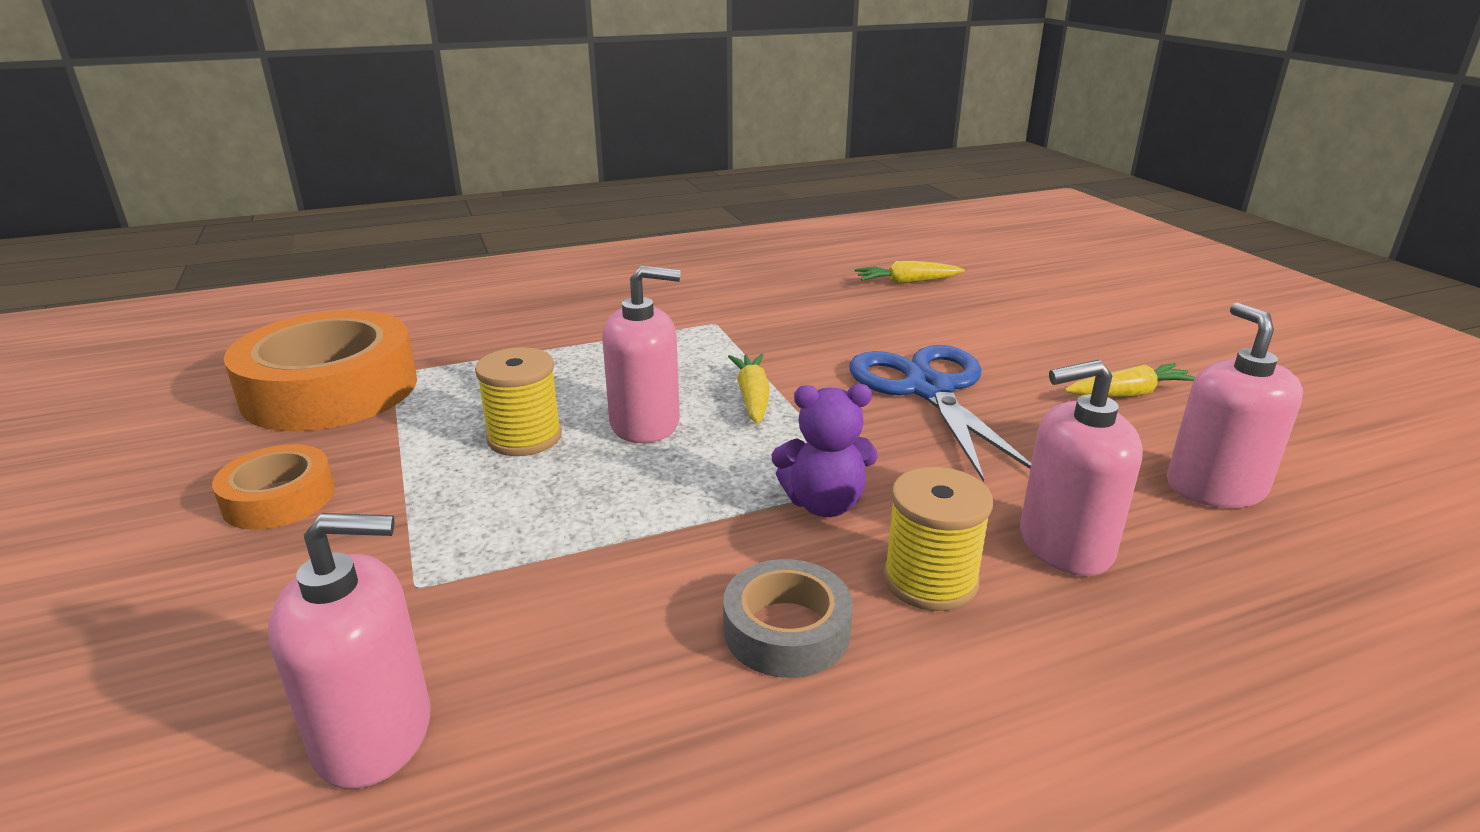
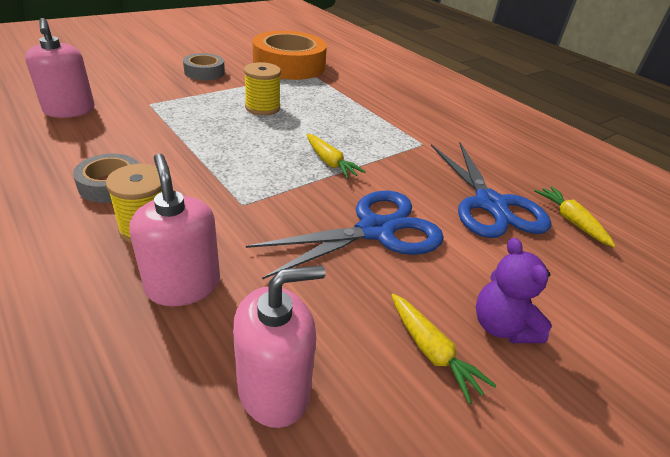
camera: 70 degrees right, 10 degrees up
orange tape [212,444,335,530] -> grey tape [183,53,225,80]
pink soap dispenser [602,266,681,443] -> none
yellow carrot [728,354,770,424] -> yellow carrot turned 75 degrees clockwise [307,134,366,179]
purple teddy bear [772,384,878,517] -> purple teddy bear moved to [476,238,552,343]
none -> blue scissors [431,142,551,238]

